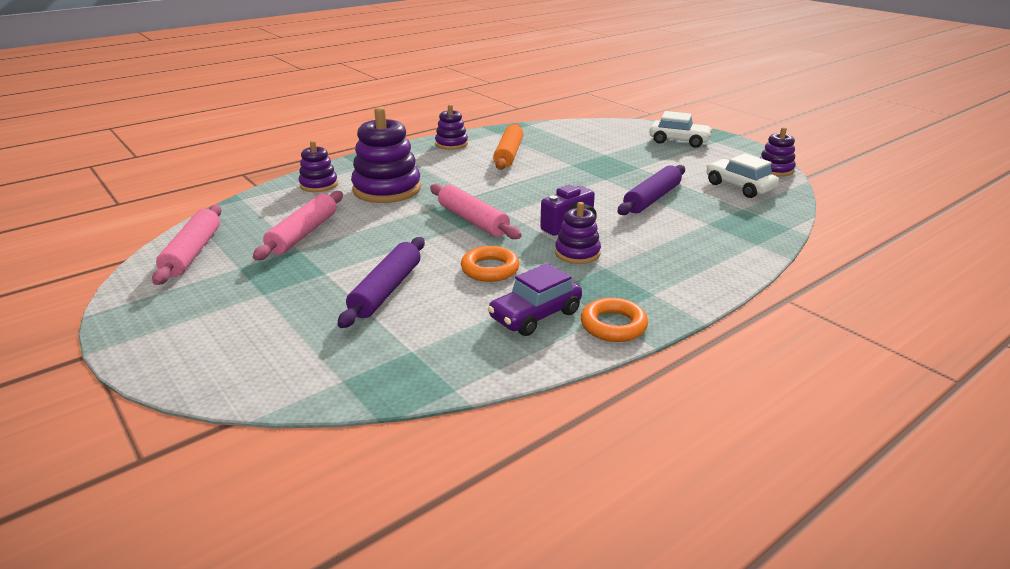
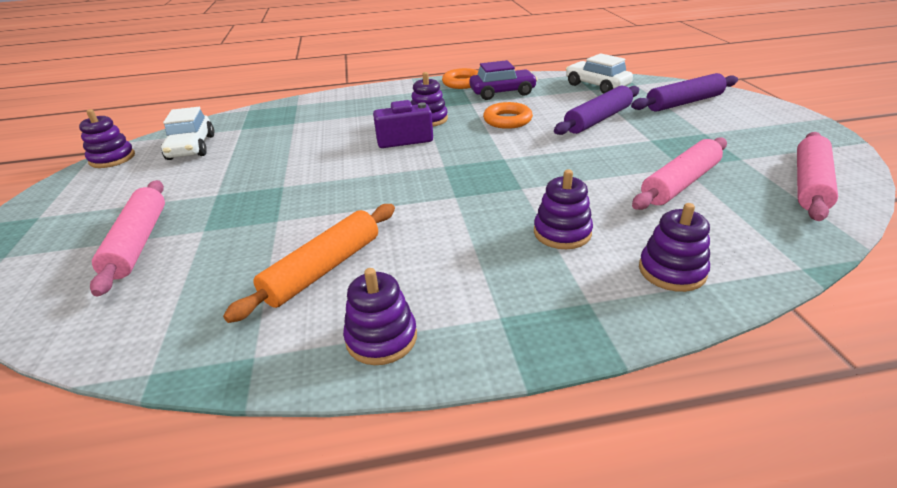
camera: 150 degrees left, 5 degrees up
purple stacking toy [351,107,421,203] -> purple stacking toy [534,169,593,249], size x0.56
pink rolling pin [430,184,522,239] -> pink rolling pin moved to [90,180,165,296]
purple rolling pin [617,165,685,215] -> purple rolling pin moved to [631,73,738,112]
white car [649,111,712,148] -> white car moved to [566,53,633,94]

